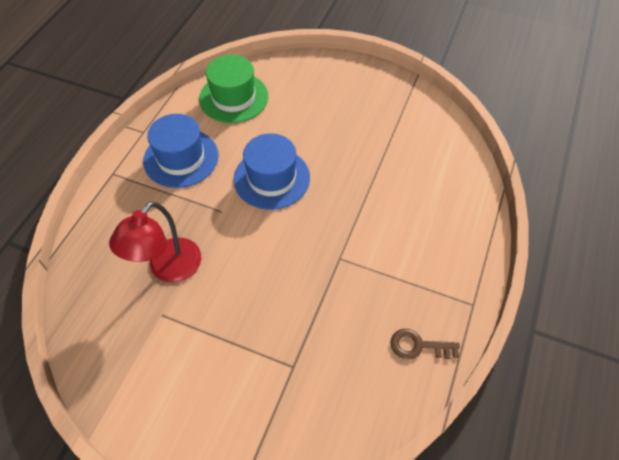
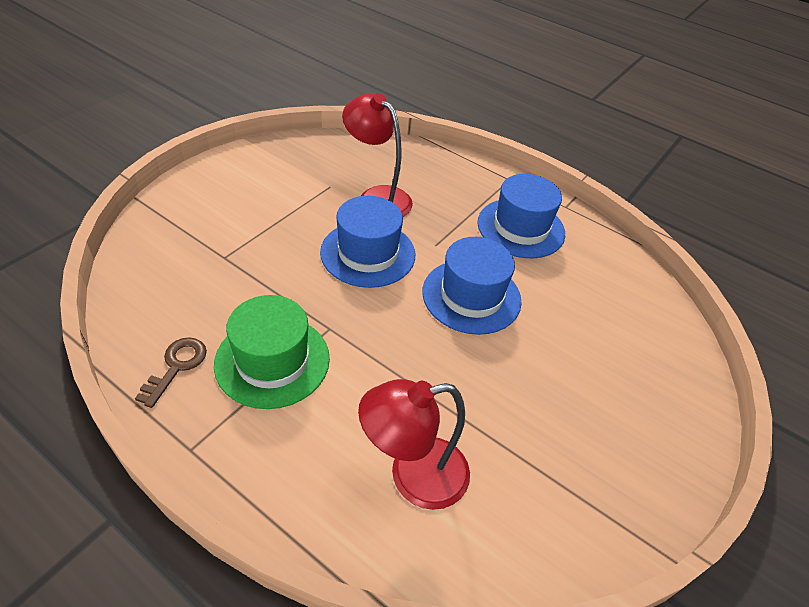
camera: 100 degrees right, 10 degrees down
green hat [199,55,268,123] -> green hat moved to [214,295,330,409]
none -> blue hat [320,196,415,288]
none -> red lamp [358,379,470,510]

